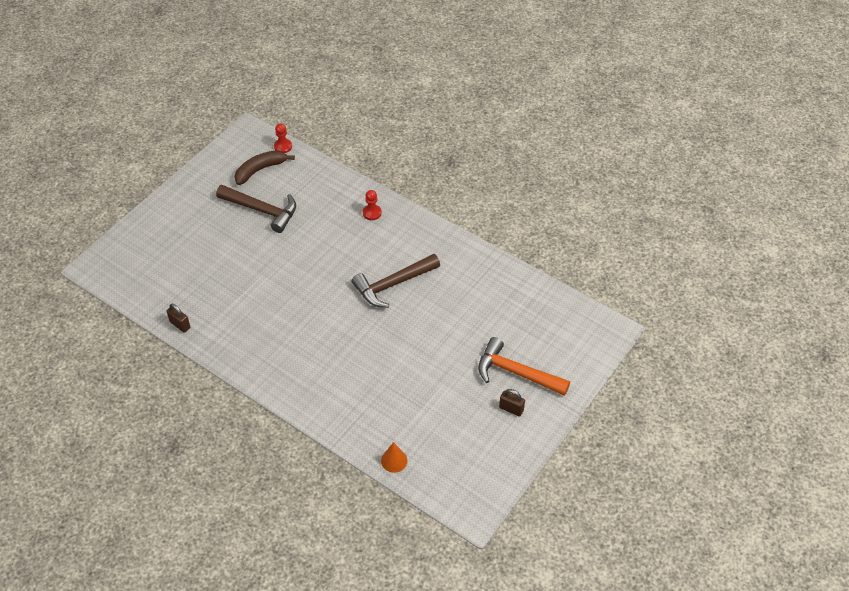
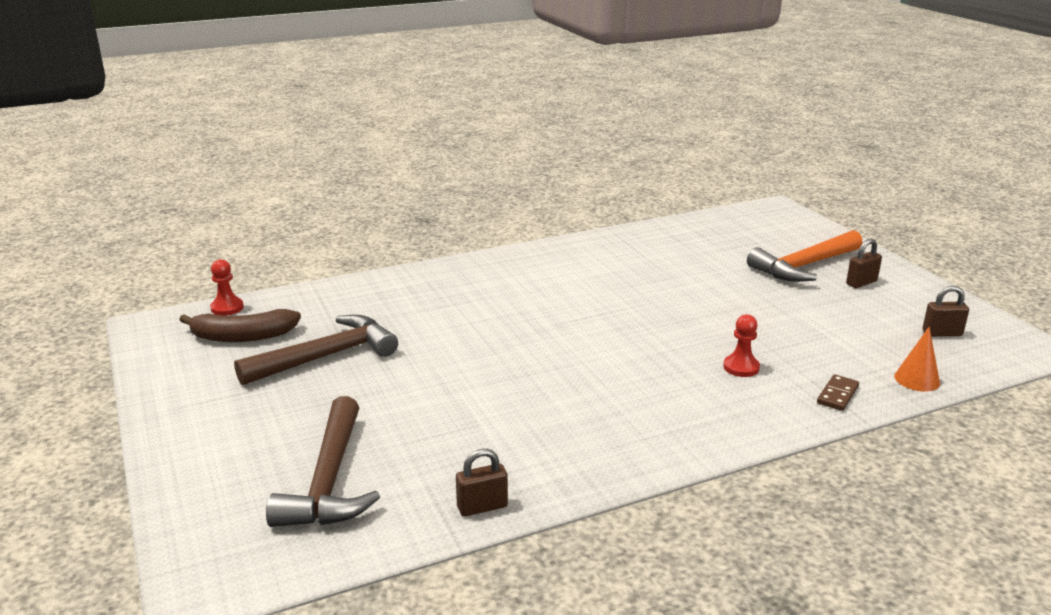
camera: 60 degrees left, 25 degrees down
brown banana [235,150,295,185] -> brown banana turned 90 degrees counterclockwise [179,309,301,342]
brown hammer [351,254,440,308] -> brown hammer moved to [266,396,380,527]
red pawn [363,190,382,220] -> red pawn moved to [723,314,760,377]
none -> brown domino [817,374,859,411]
none -> brown padlock [923,286,969,336]

